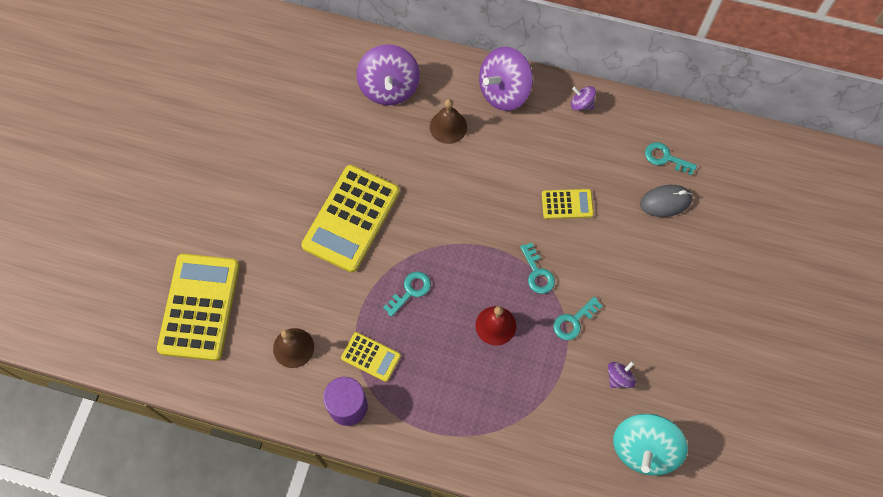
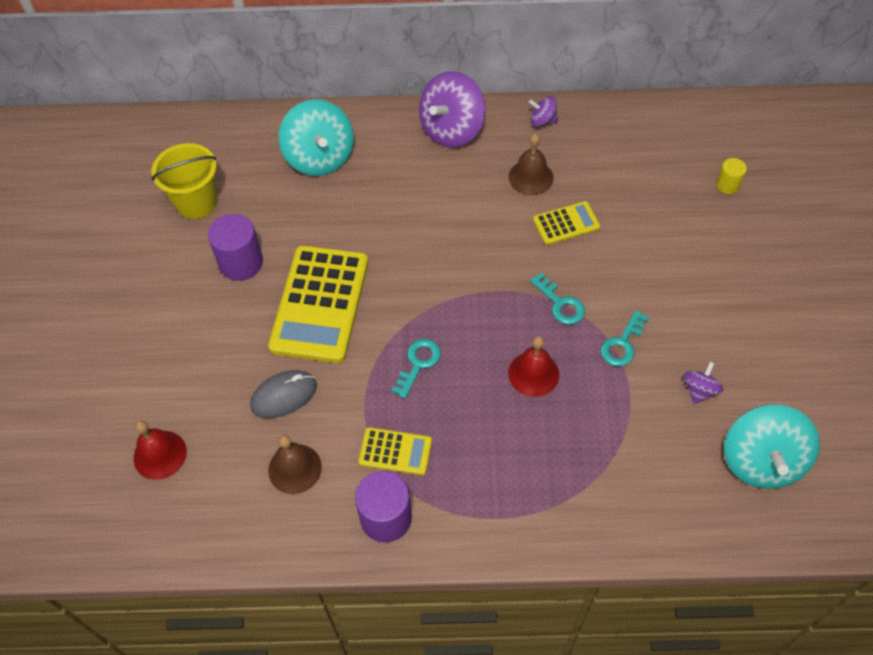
camera: 15 degrees left, 10 degrees down
yellow calculator [157,254,239,361] -> red bell [133,420,187,480]
purple spinning top [357,45,420,105] -> turquoise spinning top [279,99,354,176]
brown bell [430,99,467,144] -> brown bell moved to [508,133,554,195]
grey mouse [640,185,693,217] -> grey mouse moved to [250,370,317,418]
turquoise key [645,142,697,175] -> none
none -> yellow bucket [151,143,217,219]
none -> purple cylinder [208,214,263,281]
none -> yellow cylinder [716,158,747,194]

